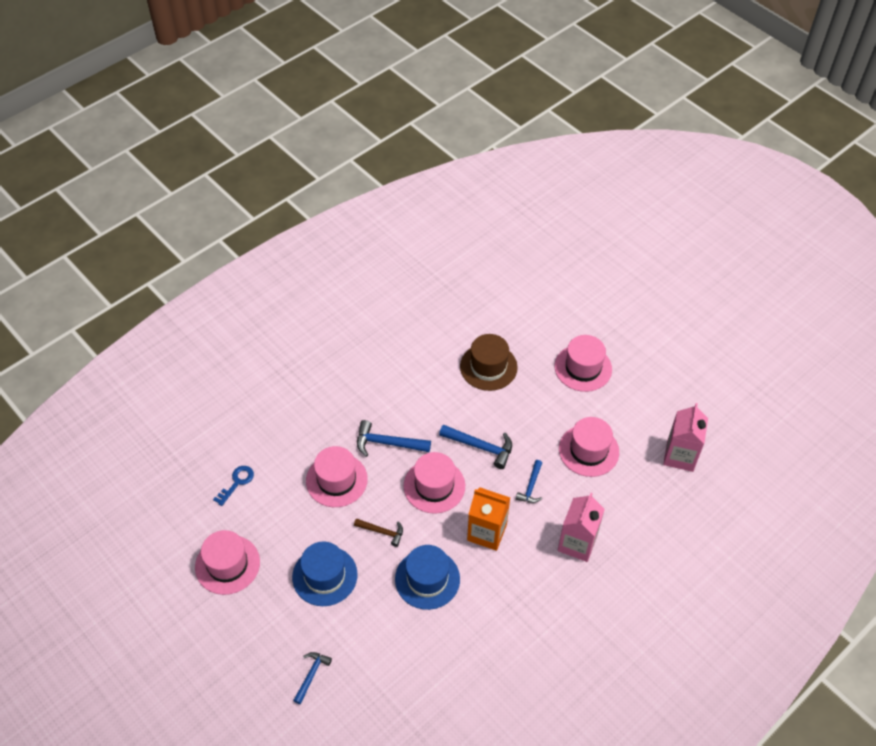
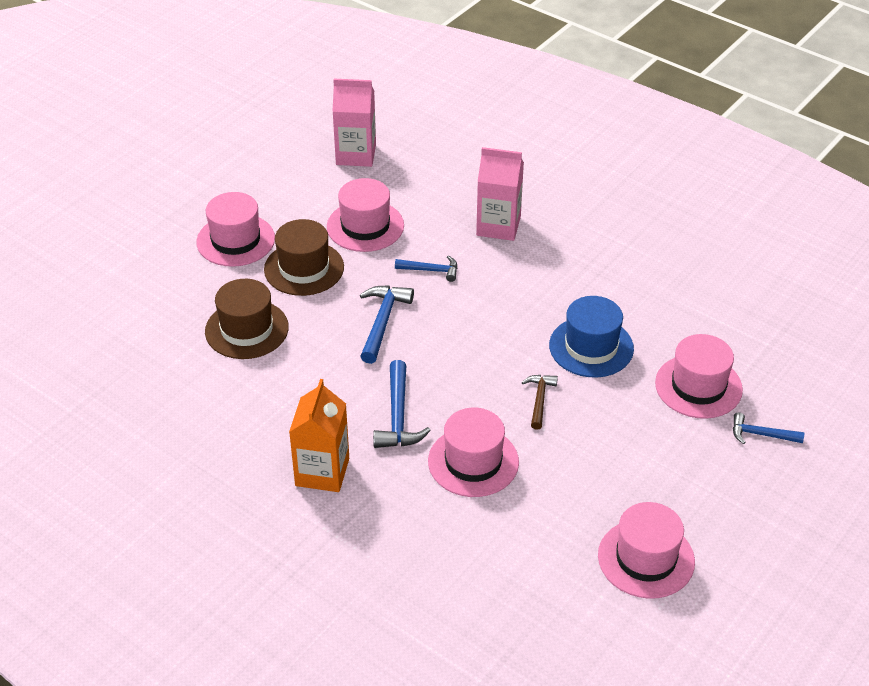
camera: 100 degrees left, 10 degrees down
blue key [213,466,254,506] -> none
blue hat [292,541,358,606] -> none
pink hat [404,452,465,513] -> pink hat moved to [655,334,743,419]
orange carton [467,487,510,551] -> orange carton moved to [289,379,349,492]
none -> brown hat [264,219,344,296]

